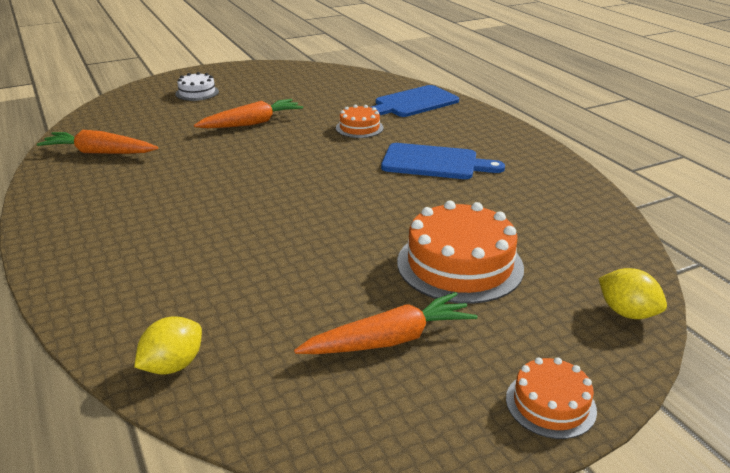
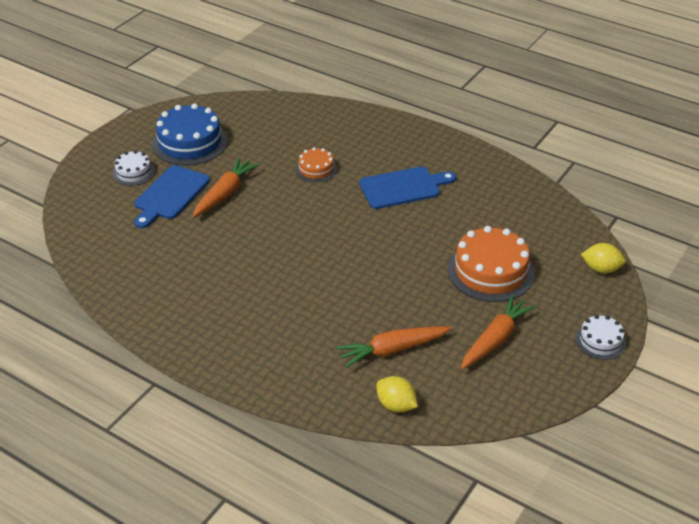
camera: 30 degrees left, 10 degrees up
orange carrot [37,130,158,154] -> orange carrot moved to [336,326,452,368]
yellow lemon [134,316,202,375] -> yellow lemon turned 60 degrees counterclockwise [376,376,418,413]
blue cutting board [371,85,459,117] -> blue cutting board moved to [134,165,210,228]
orange cake [506,357,597,439] -> white cake [575,315,626,360]
none -> blue cake [152,103,228,165]

